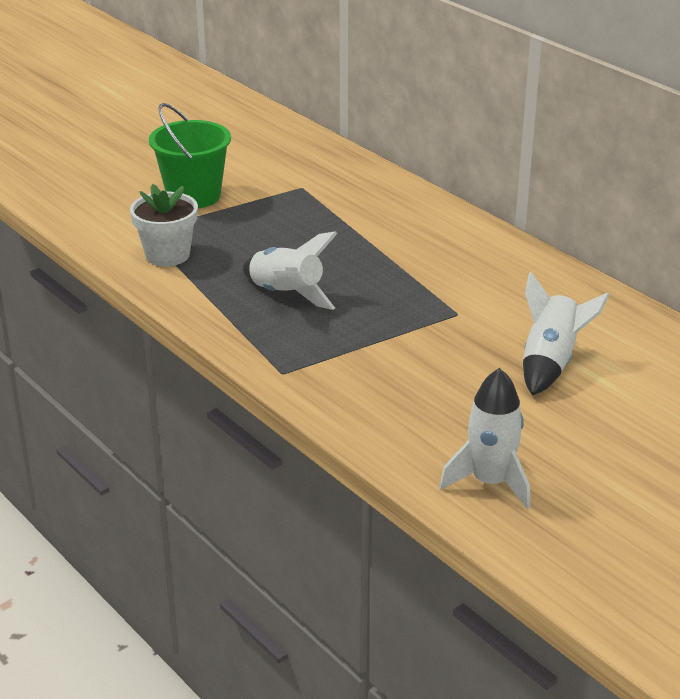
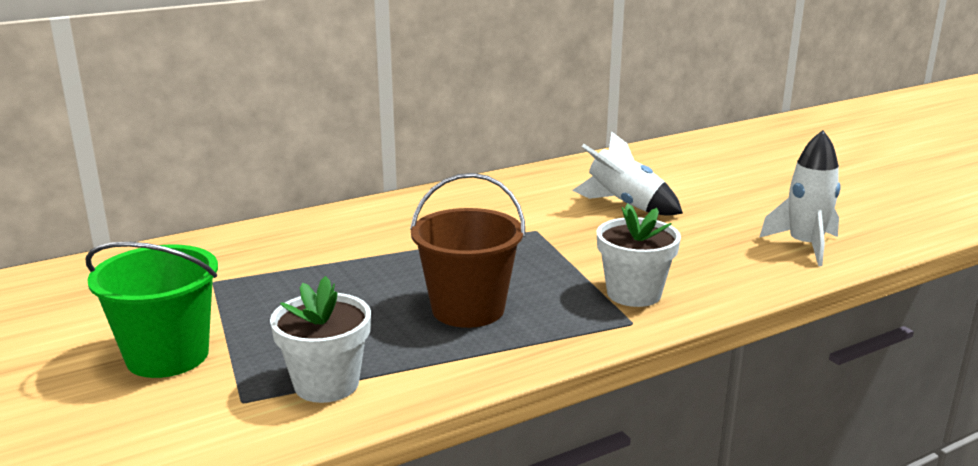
camera: 80 degrees left, 10 degrees down
white rocket [243,231,338,310] -> brown bucket [410,173,526,328]
none -> white flower pot [597,203,681,307]

